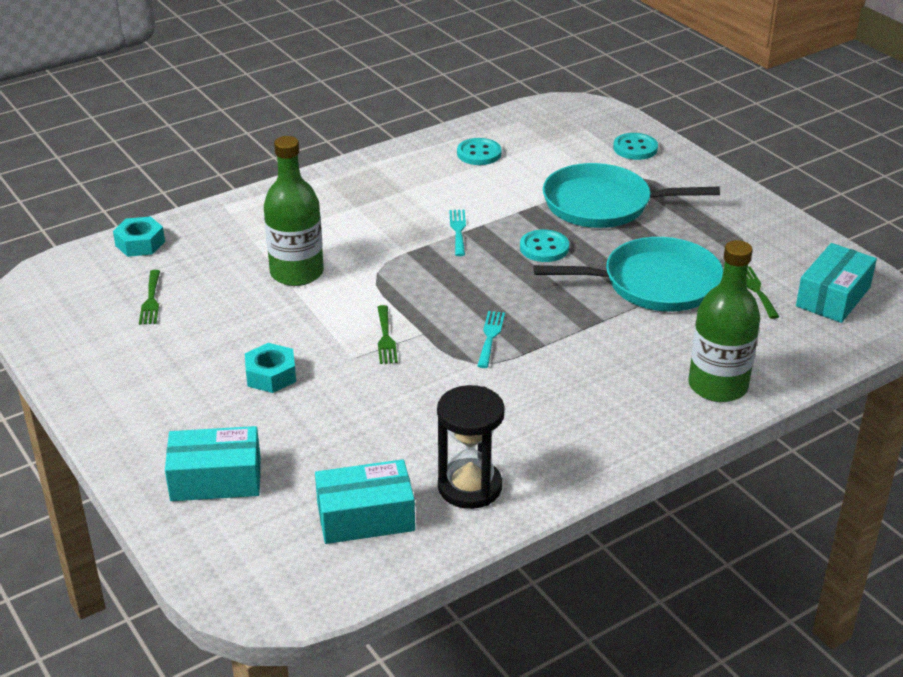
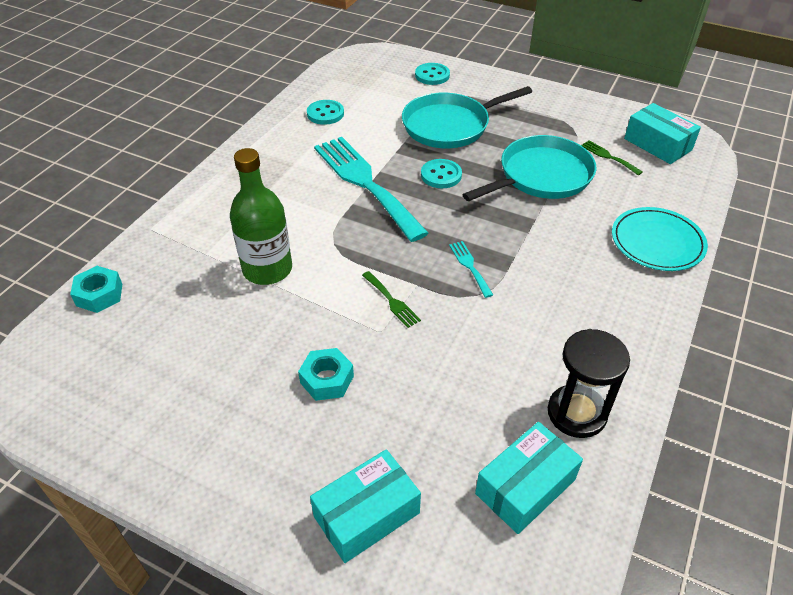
camera: 30 degrees left, 10 degrees up
green fork [139,270,160,325] -> none
turquoise fork [449,210,466,256] -> turquoise fork [314,137,429,242], size x2.50
green bottle [688,240,760,402] -> turquoise plate [612,207,708,271]
turquoise box [796,243,877,323] -> turquoise box turned 45 degrees counterclockwise [624,103,701,164]

